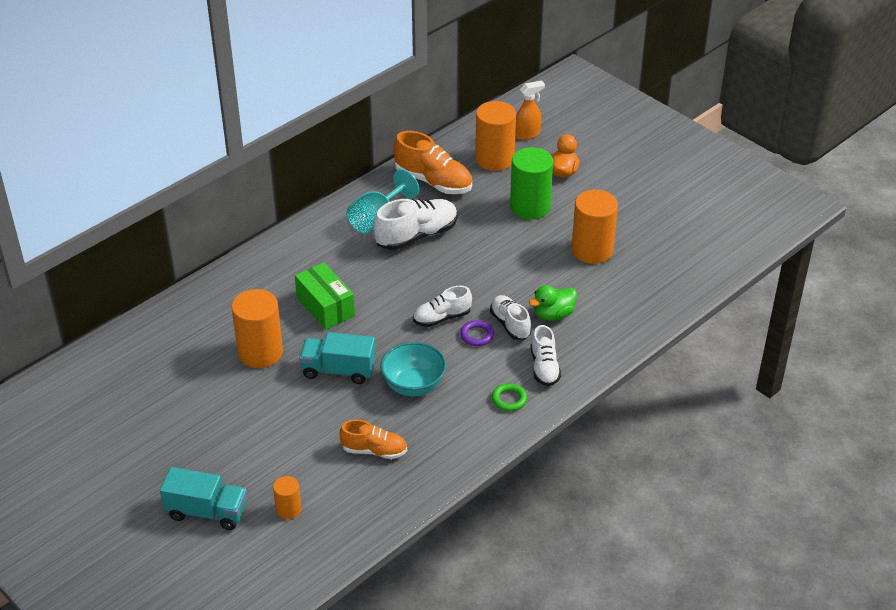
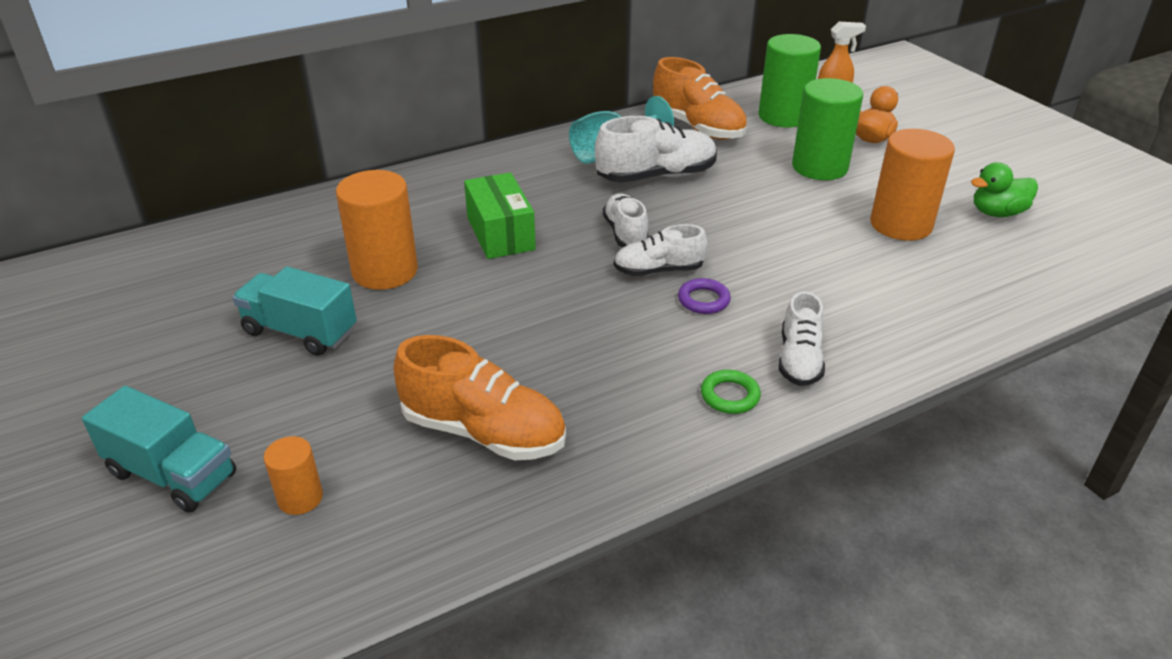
camera: 15 degrees right, 5 degrees down
turquoise truck [299,332,376,384] -> turquoise truck moved to [232,266,357,356]
orange shoe [339,420,407,459] -> orange shoe [393,335,566,460], size x1.59
turquoise bowl [380,342,446,397] -> none
orange cylinder [475,101,516,171] -> green cylinder [758,34,821,127]
white shoe [490,295,531,340] -> white shoe moved to [603,194,649,247]
green duck [529,285,577,321] -> green duck moved to [971,162,1038,217]

